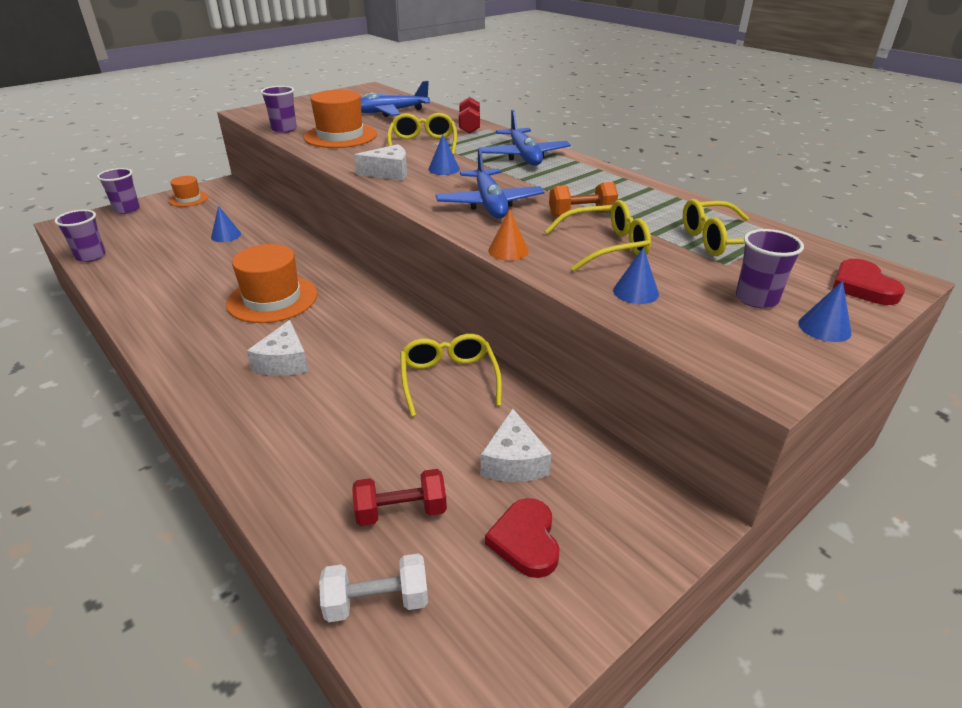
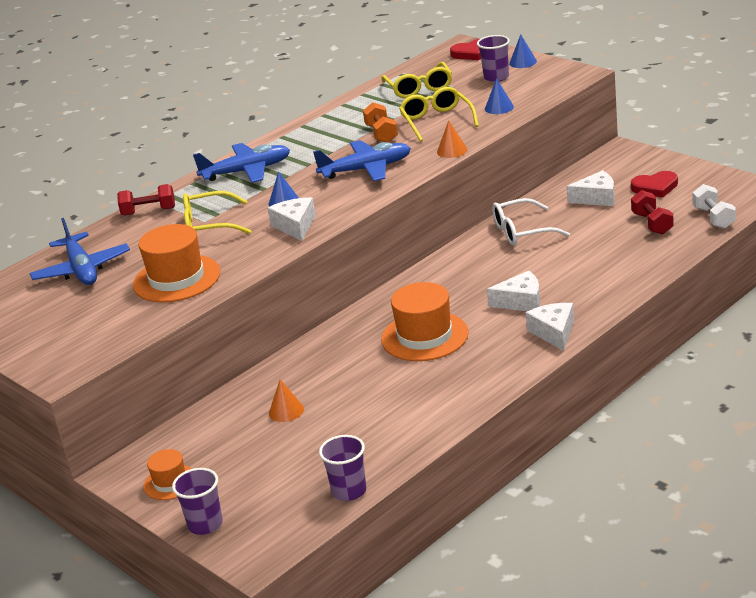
camera: 90 degrees left, 5 degrees down
blue cone [211,206,241,242] -> orange cone [269,379,304,422]
purple cup [260,86,297,133] -> none
yellow glasses [400,334,502,417] -> white glasses [492,198,570,246]
none -> white cheese [526,303,574,351]

